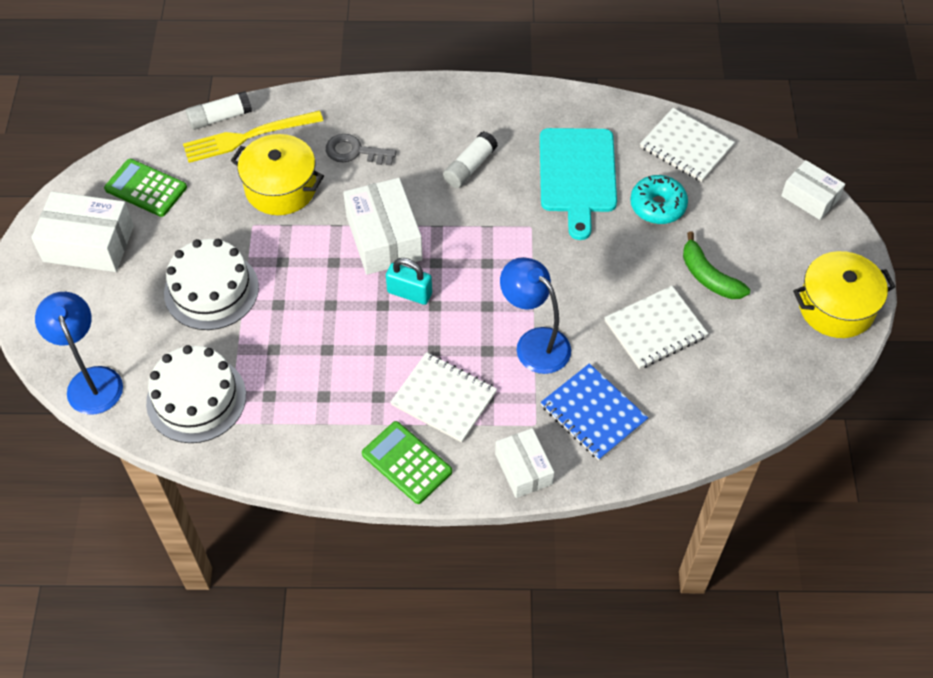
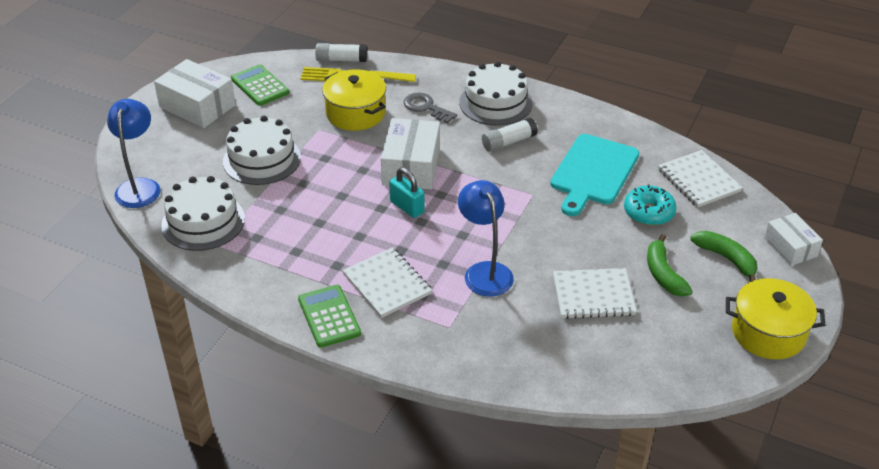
camera: 25 degrees right, 15 degrees down
white box [495,428,554,498] -> none
blue notebook [540,363,648,460] -> none
none -> white cake [459,61,532,126]
none -> green banana [690,231,757,282]

